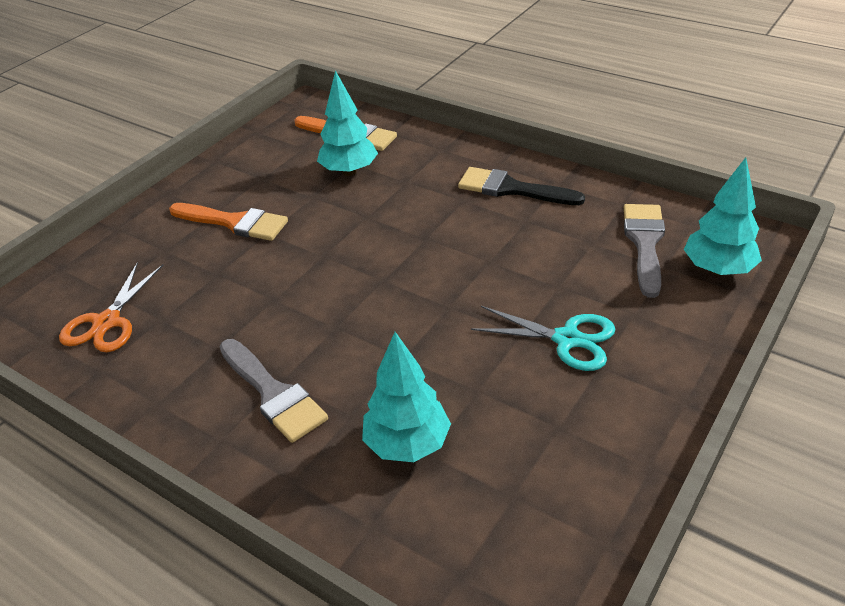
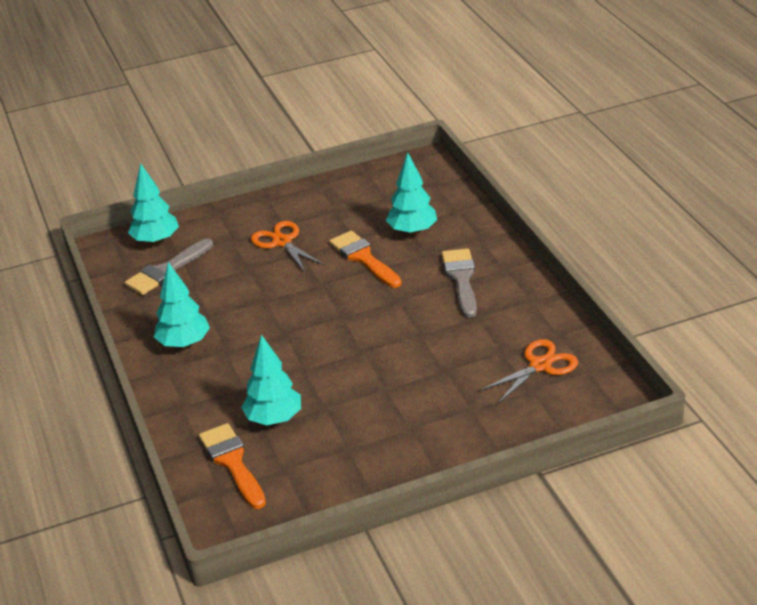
camera: 145 degrees left, 5 degrees down
orange brush [169,203,288,241] -> orange brush moved to [329,231,401,288]
black brush [458,167,585,205] -> turquoise tree [154,262,210,348]
turquoise scissors [471,306,615,371] -> orange scissors [251,221,325,273]

